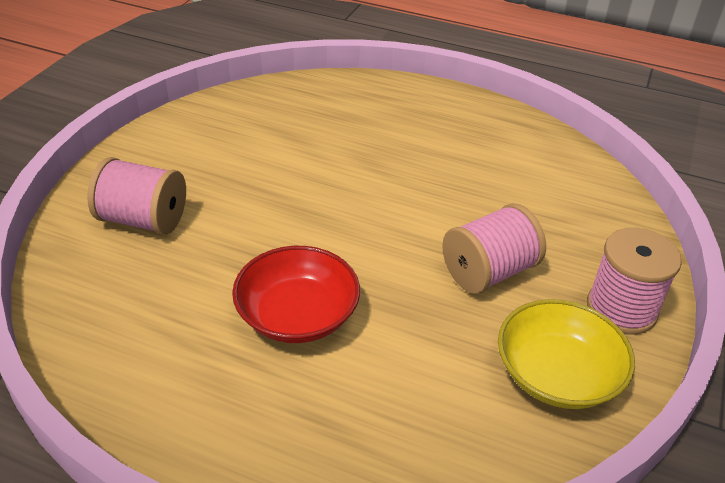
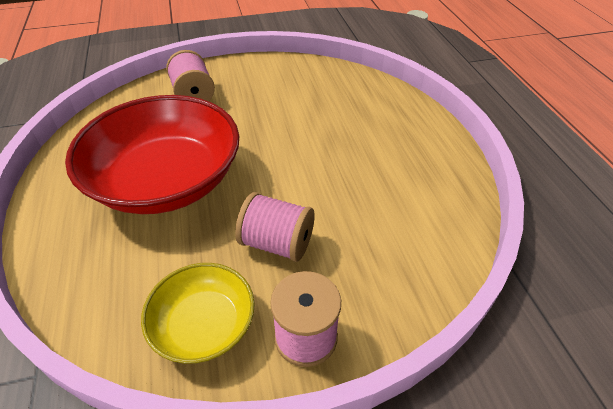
camera: 55 degrees right, 5 degrees up
red bowl [232,246,360,343] -> red bowl [65,95,239,214], size x1.92

